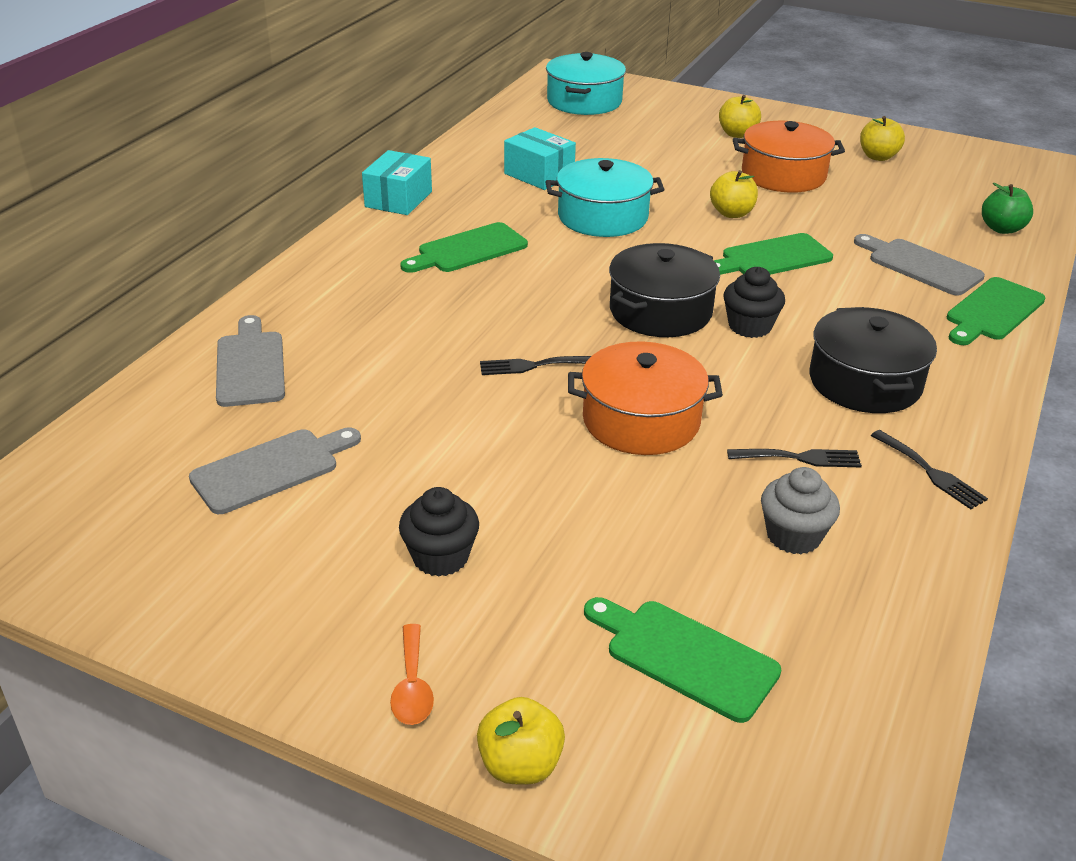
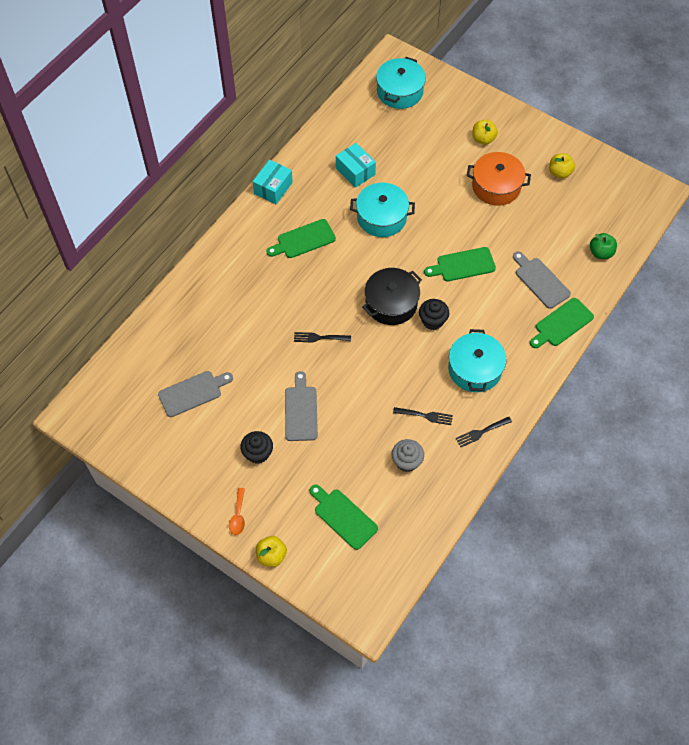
camera: 10 degrees right, 25 degrees up
grey cutting board [216,315,285,407] -> grey cutting board moved to [285,371,318,441]
orange pot [568,341,723,455] -> none
yellow apple [710,170,758,218] -> none
black pot [810,307,937,413] -> turquoise pot [448,329,507,392]
black fork [871,430,988,509] -> black fork turned 90 degrees clockwise [455,417,512,447]

